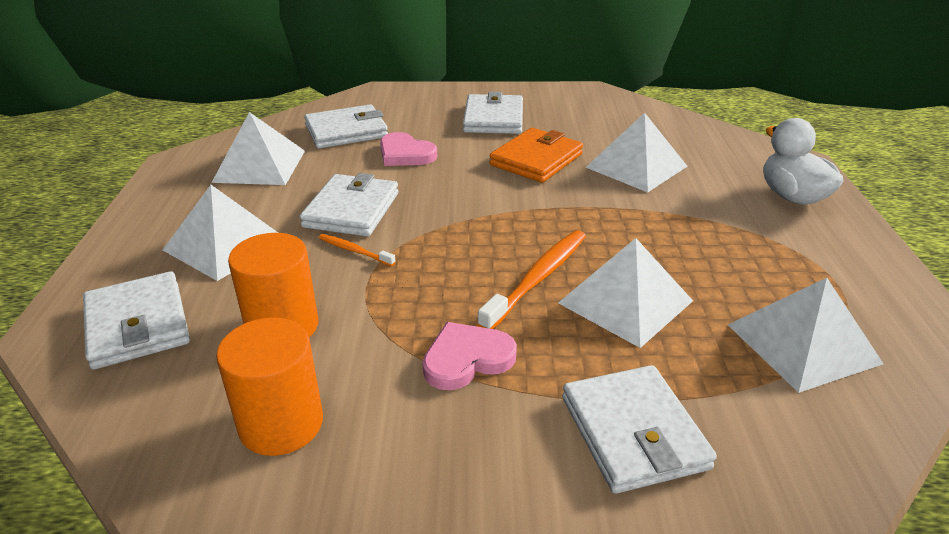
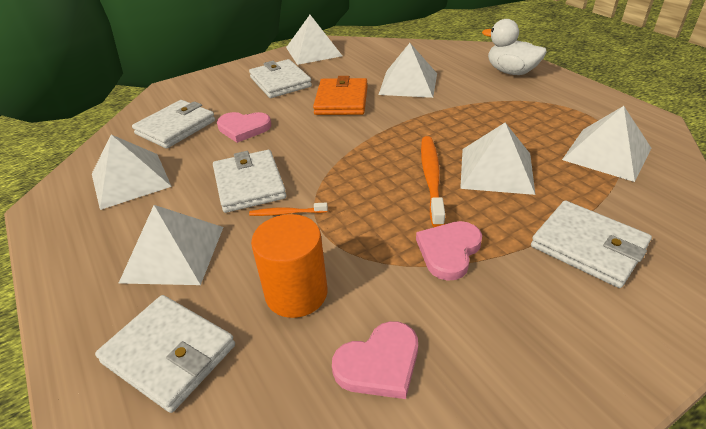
camera: 30 degrees left, 5 degrees up
orange cylinder [216,317,323,456] -> pink heart [332,321,418,399]
none -> white pyramid [286,15,342,65]

